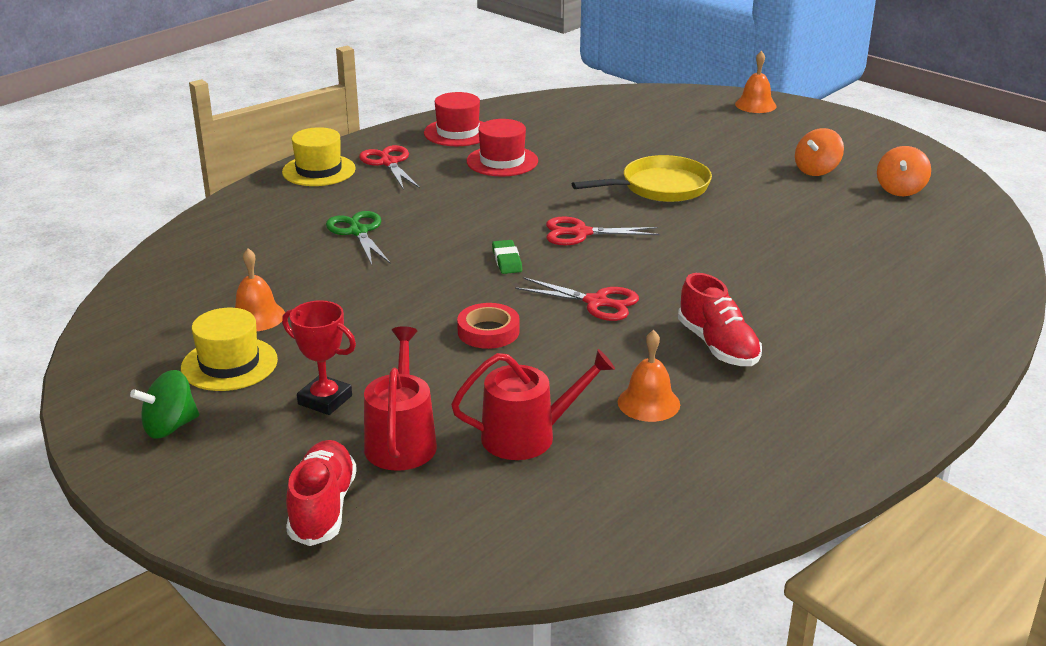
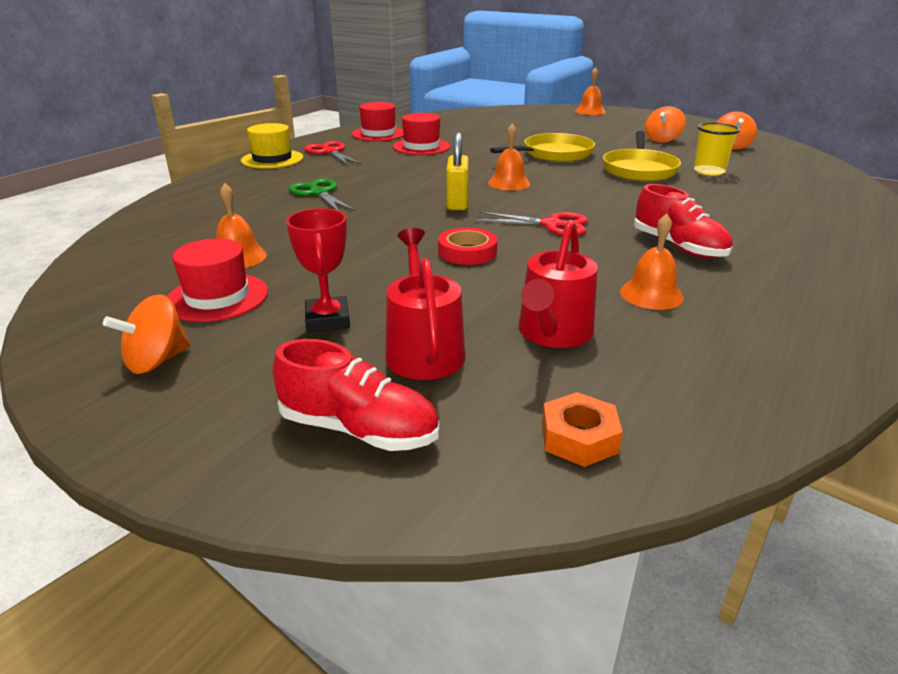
camera: 10 degrees left, 0 degrees up
green spinning top [130,370,199,438] -> orange spinning top [103,294,190,374]
yellow hat [181,308,278,391] -> red hat [167,238,268,322]
red trophy [282,300,356,415] -> red trophy turned 60 degrees clockwise [286,208,350,332]
red shoe [286,440,357,546] -> red shoe turned 120 degrees clockwise [273,339,439,451]
red watering can [451,349,615,460] -> red watering can turned 135 degrees clockwise [519,220,598,348]
green eraser [492,240,522,274] -> yellow padlock [446,132,469,210]
red scissors [546,217,660,245] -> orange bell [488,124,530,190]
none -> orange nut [542,392,623,467]
none -> yellow pan [603,131,681,181]
none -> yellow cup [694,122,740,176]

